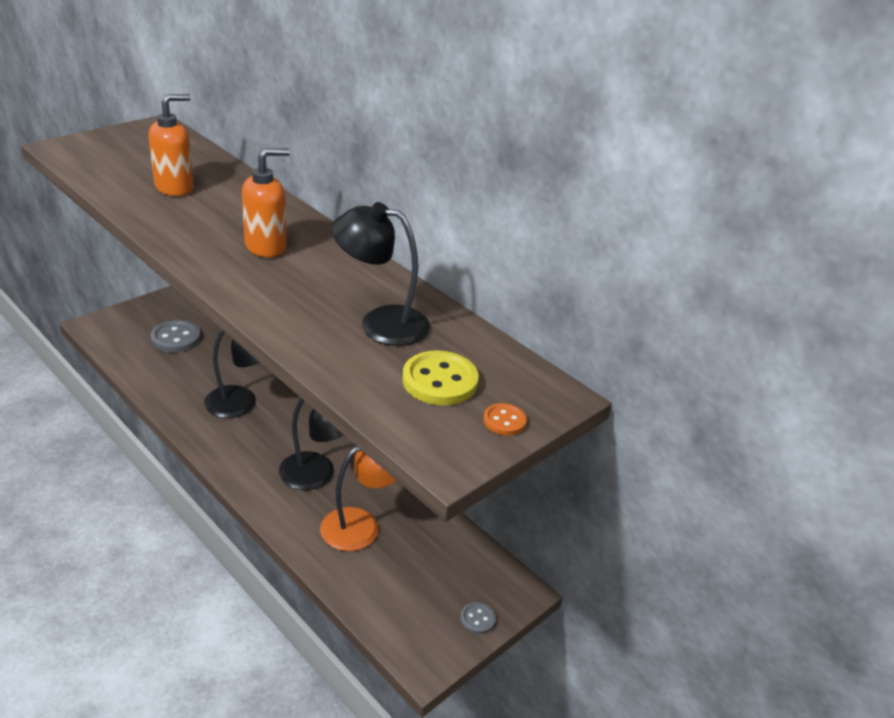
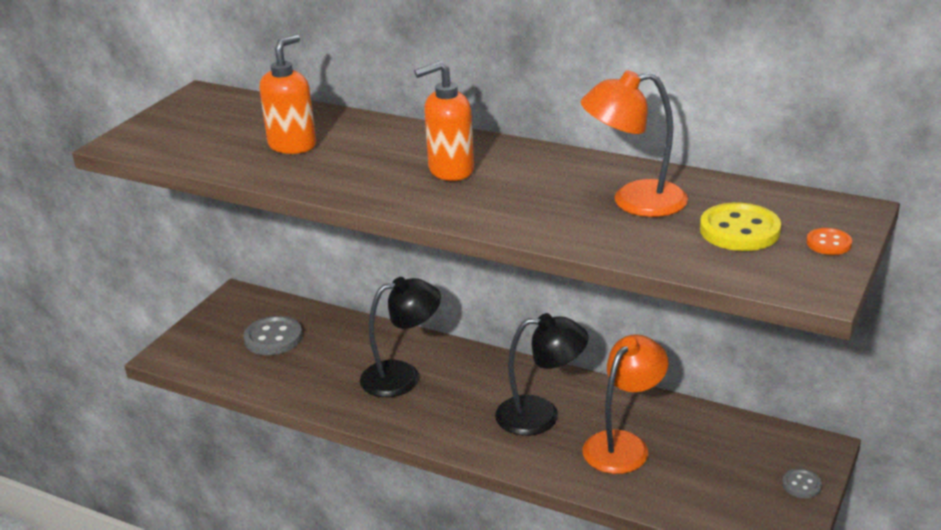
camera: 15 degrees left, 5 degrees down
orange soap dispenser [242,148,290,257] -> orange soap dispenser turned 150 degrees counterclockwise [414,61,474,181]
black lamp [331,202,430,346] -> orange lamp [581,70,688,217]

